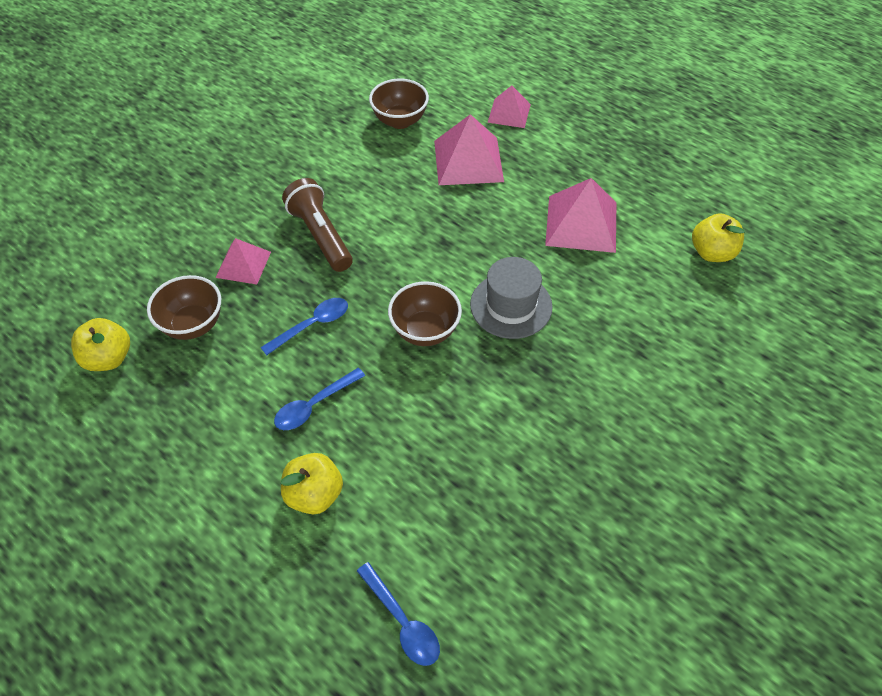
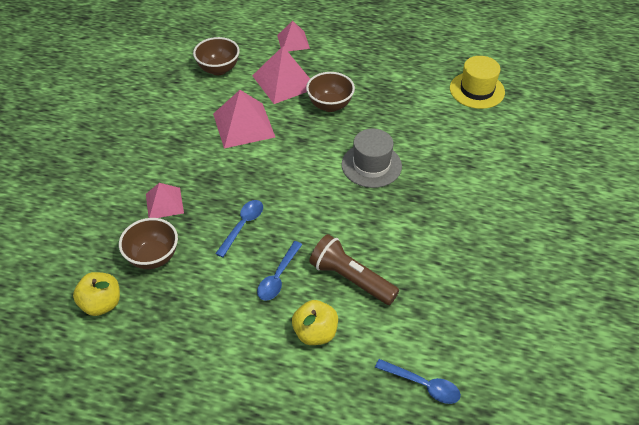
camera: 25 degrees left, 5 degrees down
brown flashlight [282,178,353,272] -> brown flashlight moved to [309,234,399,305]
brown bowl [388,281,462,346] -> brown bowl moved to [306,72,355,112]
pink pyramid [545,178,616,253] -> pink pyramid moved to [213,90,275,148]
yellow apple [692,213,745,262] -> yellow hat [450,56,505,109]

